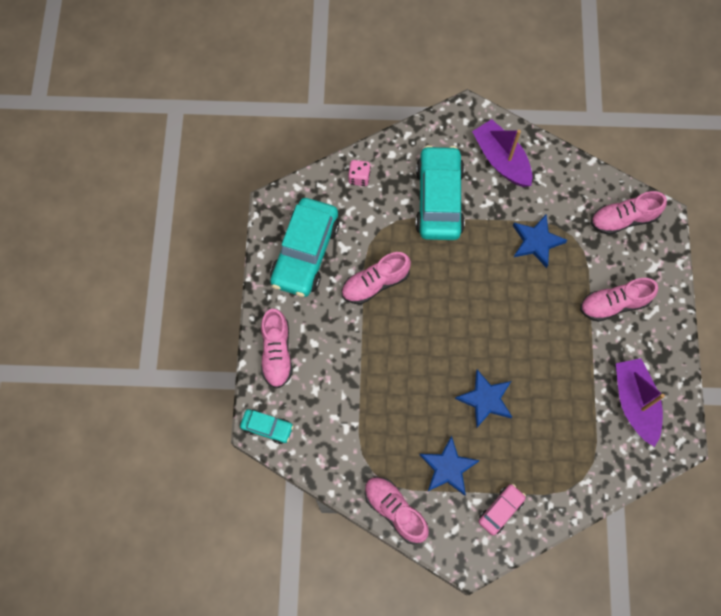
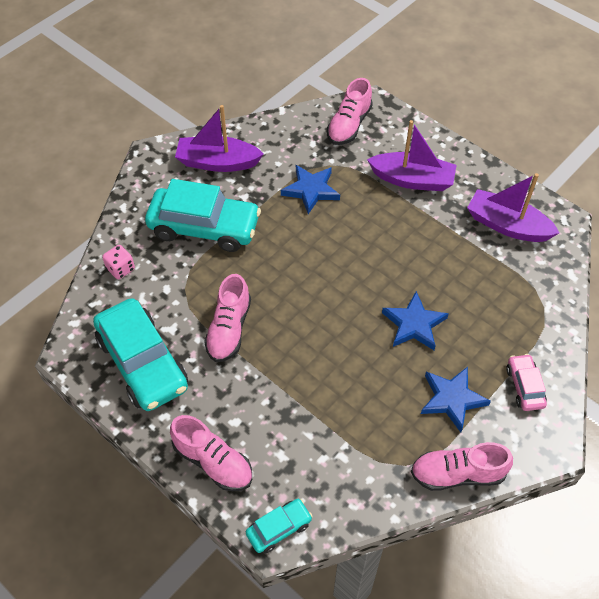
camera: 50 degrees left, 15 degrees down
turquoise car [415,145,465,240] -> turquoise car turned 150 degrees clockwise [145,179,261,252]
pink shoe [580,278,658,322] -> purple boat [367,120,457,191]

